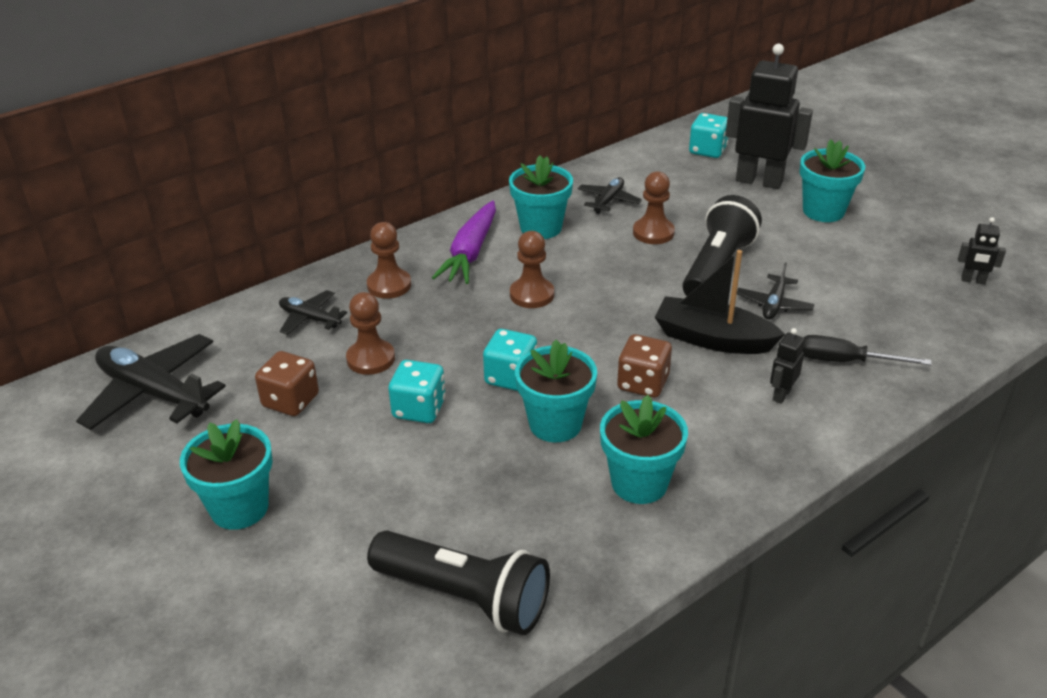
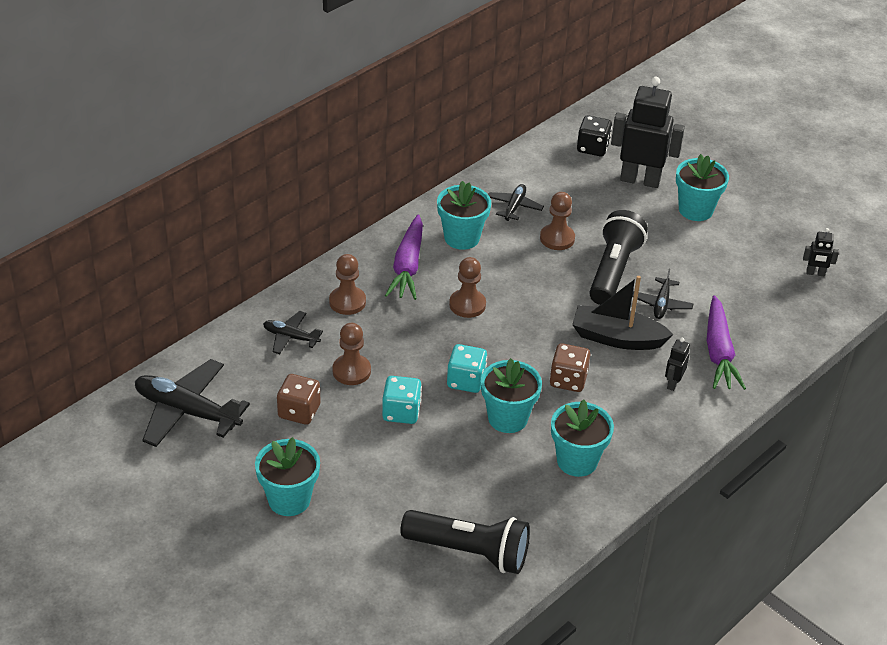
camera: 10 degrees left, 5 degrees up
turquoise dice [689,113,728,158] -> black dice [577,115,612,156]
black screwdriver [803,335,932,365] -> purple carrot [707,295,746,390]

